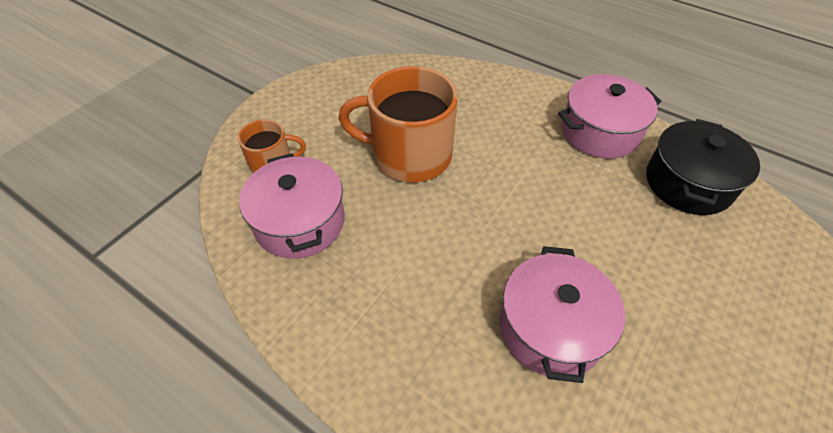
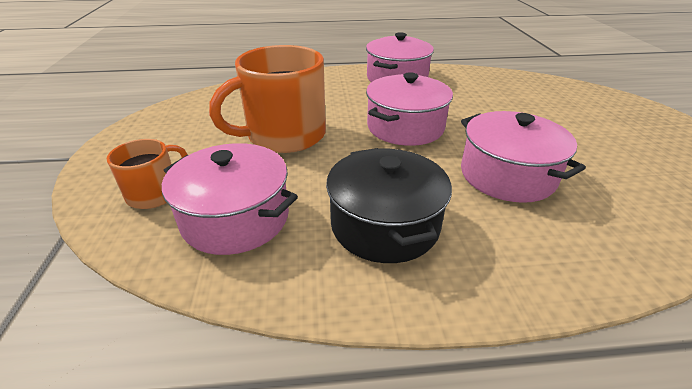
camera: 40 degrees left, 15 degrees down
black pot [646,119,760,215] -> black pot moved to [326,148,452,263]
none -> pink pot [366,72,453,146]

